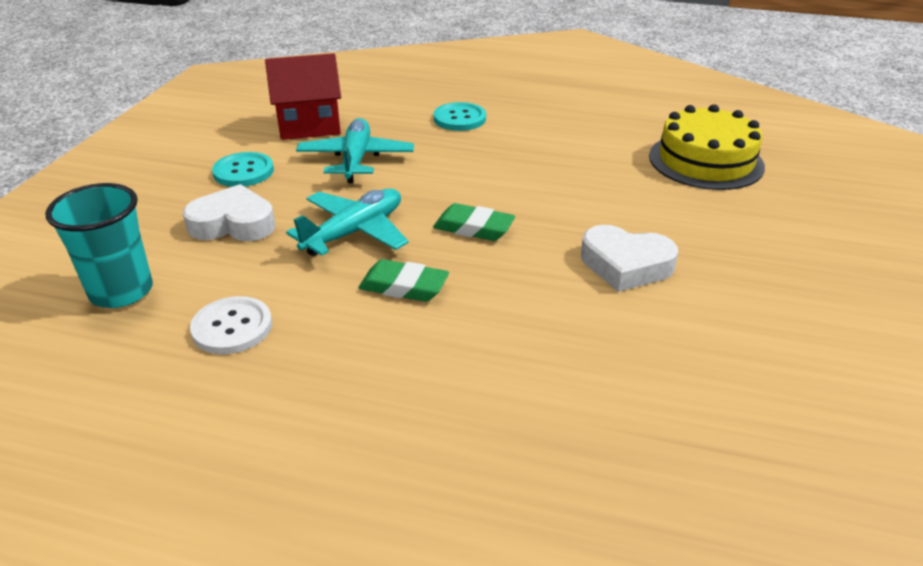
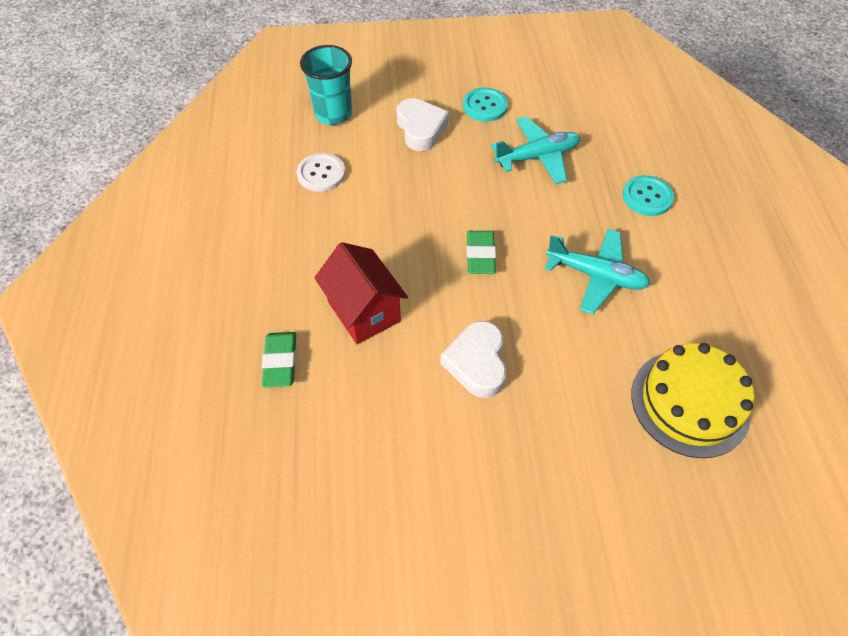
camera: 70 degrees right, 20 degrees up
red house [265,53,341,140] -> red house moved to [314,242,408,344]
turquoise plane [286,188,409,256] -> turquoise plane moved to [545,229,650,314]
green eraser [358,259,449,302] -> green eraser moved to [262,332,297,388]

